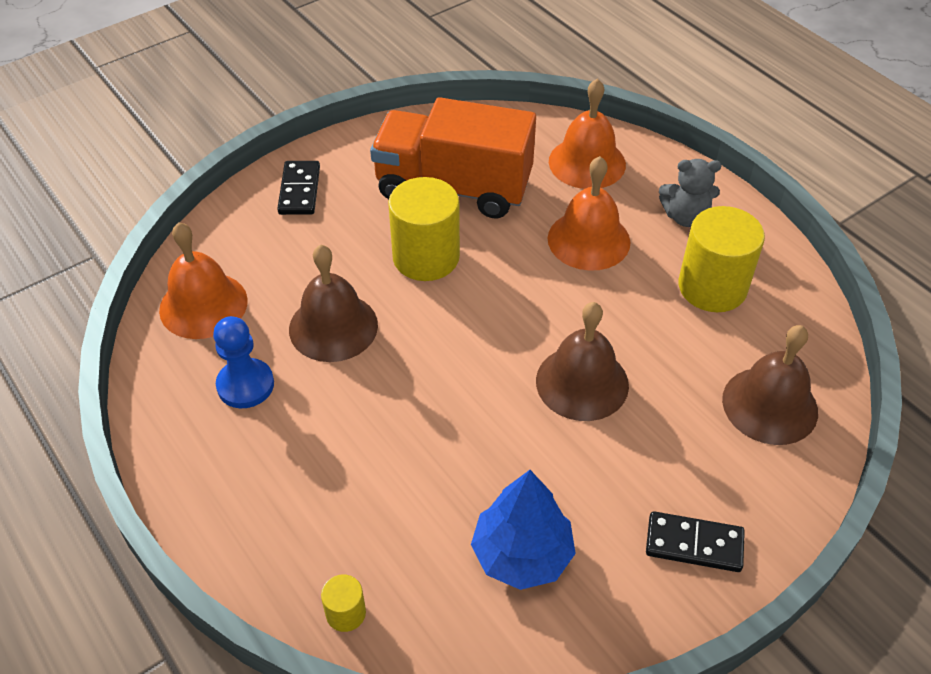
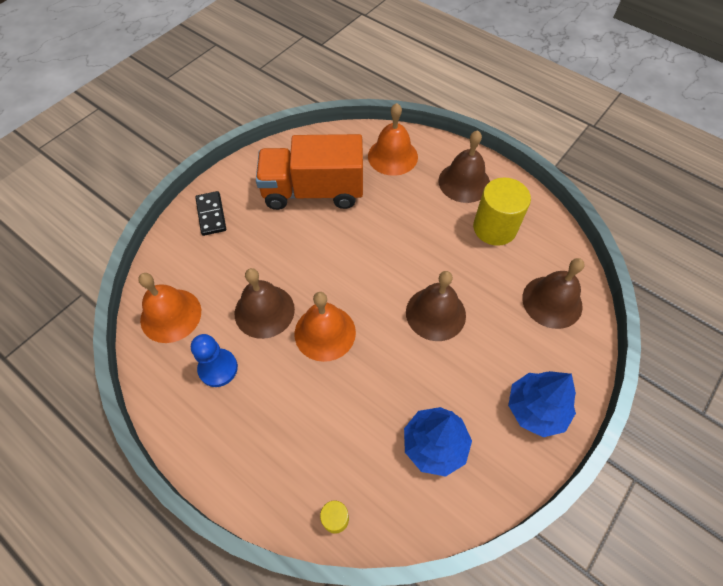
camera: 15 degrees left, 10 degrees up
yellow cylinder [388,177,460,281] -> none
orange bell [548,156,630,271] -> orange bell moved to [294,292,356,362]
black domino [646,511,745,572] -> blue tree [508,371,576,437]
grey teddy bear [659,159,721,227] -> brown bell [438,130,490,203]

